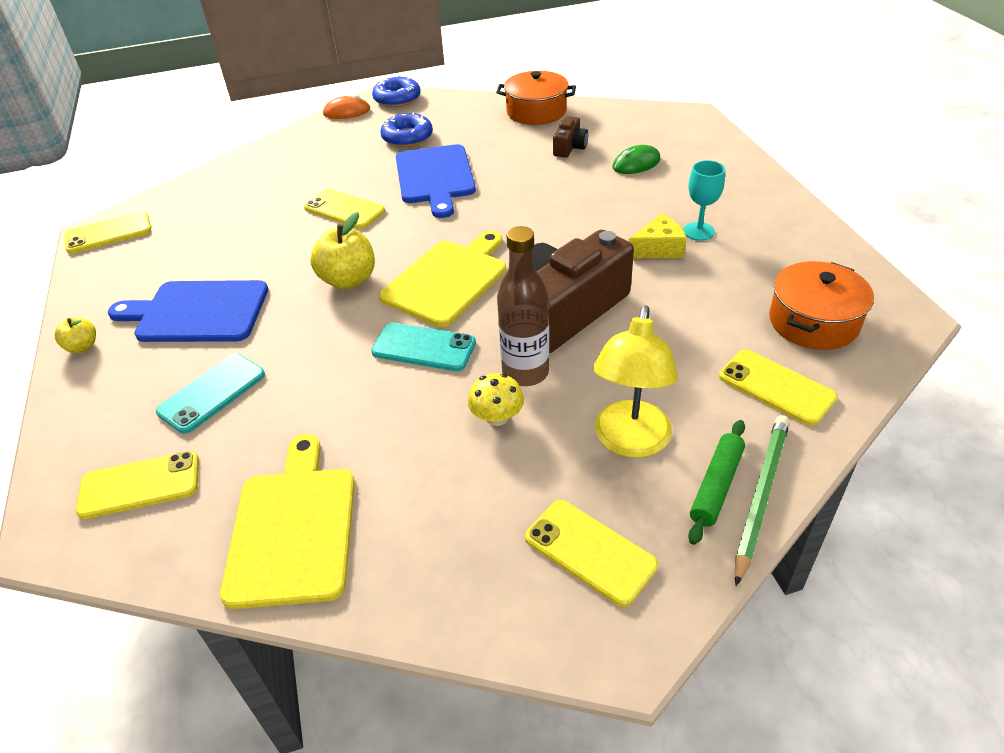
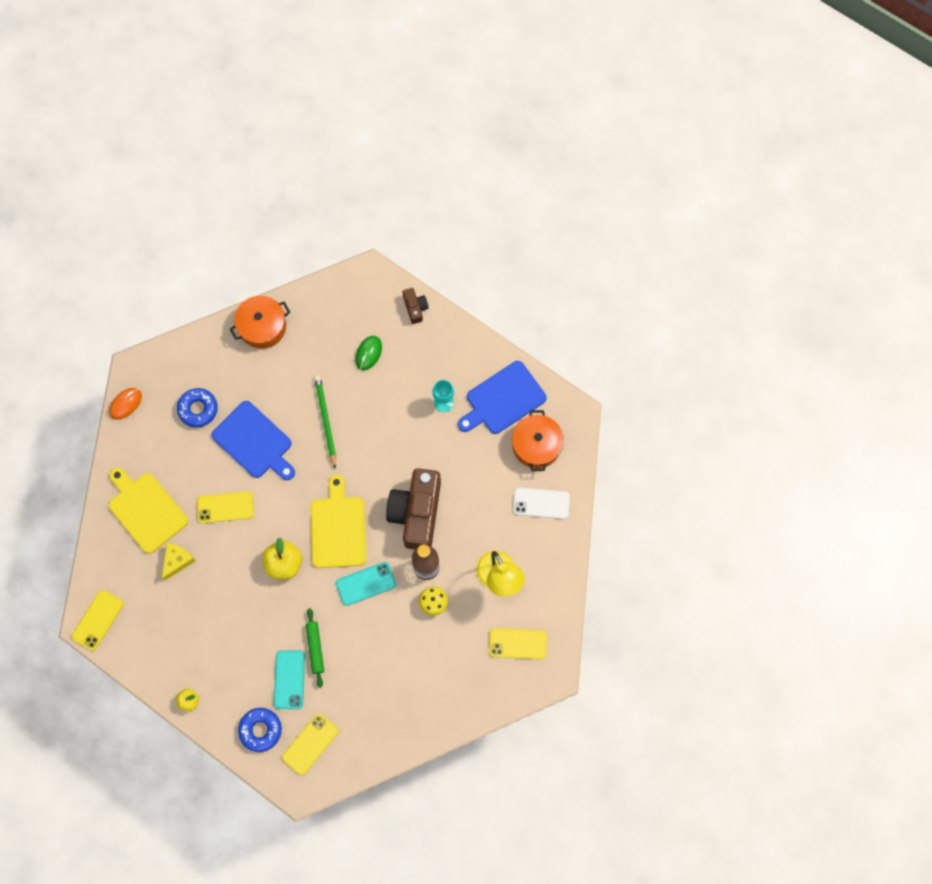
camera: 40 degrees left, 30 degrees up
blue cutting board [108,280,268,342] -> blue cutting board moved to [458,361,547,434]
yellow cutting board [220,434,355,609] -> yellow cutting board moved to [109,467,188,554]
blue donut [372,75,421,107] -> blue donut moved to [238,708,282,752]
brown camera [553,116,588,158] -> brown camera moved to [403,288,429,324]
yellow cheese [629,214,687,258] -> yellow cheese moved to [162,543,196,580]
green rolling pin [688,420,745,545] -> green rolling pin moved to [305,608,324,688]
yellow phone [719,349,837,426] -> white phone [513,487,570,519]
green pencil [735,415,790,586] -> green pencil moved to [314,375,336,469]

